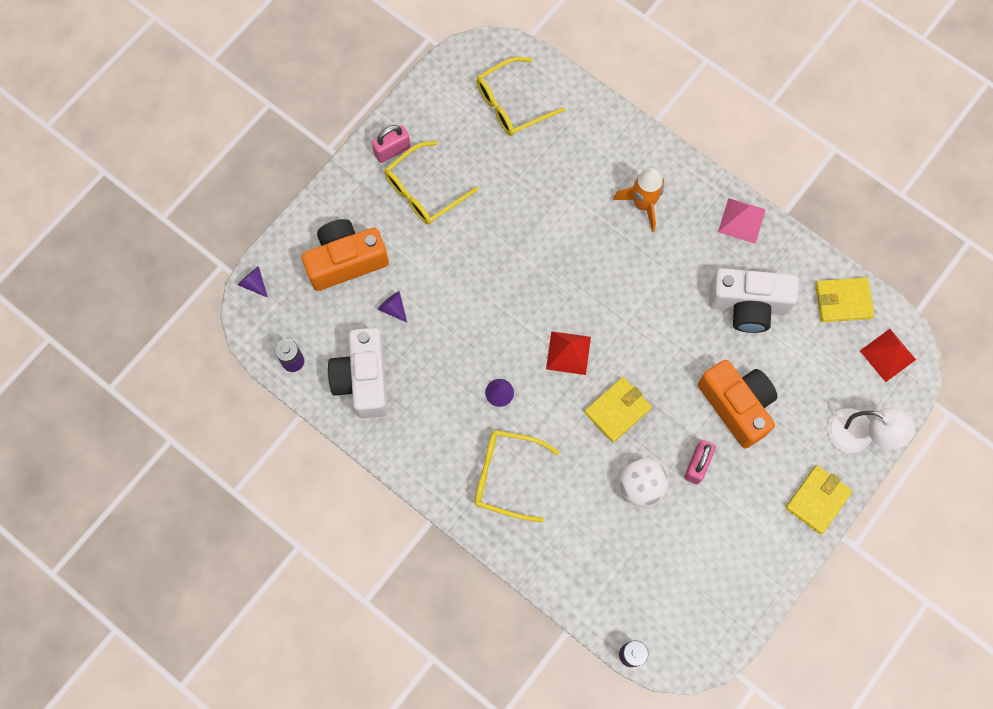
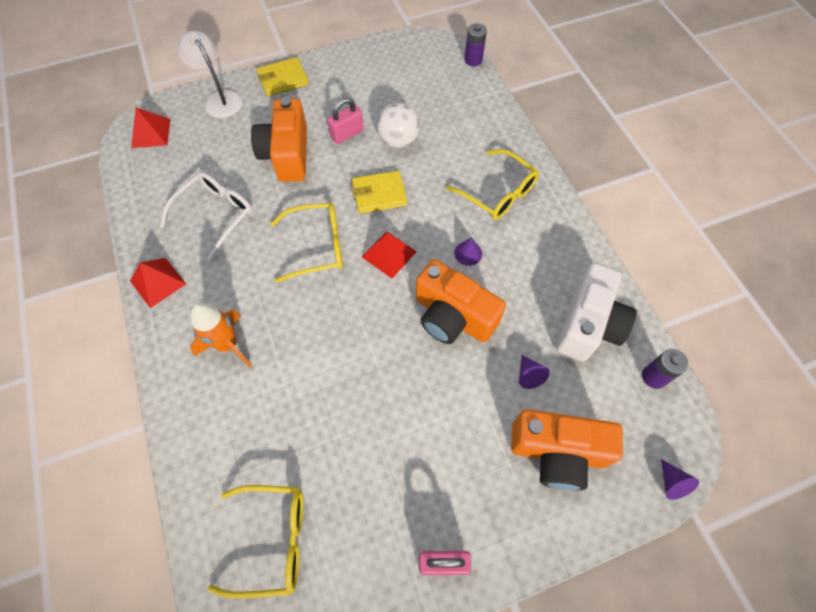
camera: 150 degrees left, 10 degrees down
yellow glasses [384,141,479,224] -> yellow glasses moved to [271,203,343,283]
white camera [709,268,798,333] -> white glasses [160,172,252,261]
pink pyramid [718,198,766,244] -> red pyramid [130,258,186,308]
yellow wallet [815,277,874,322] -> none
none -> orange camera [416,259,506,344]

